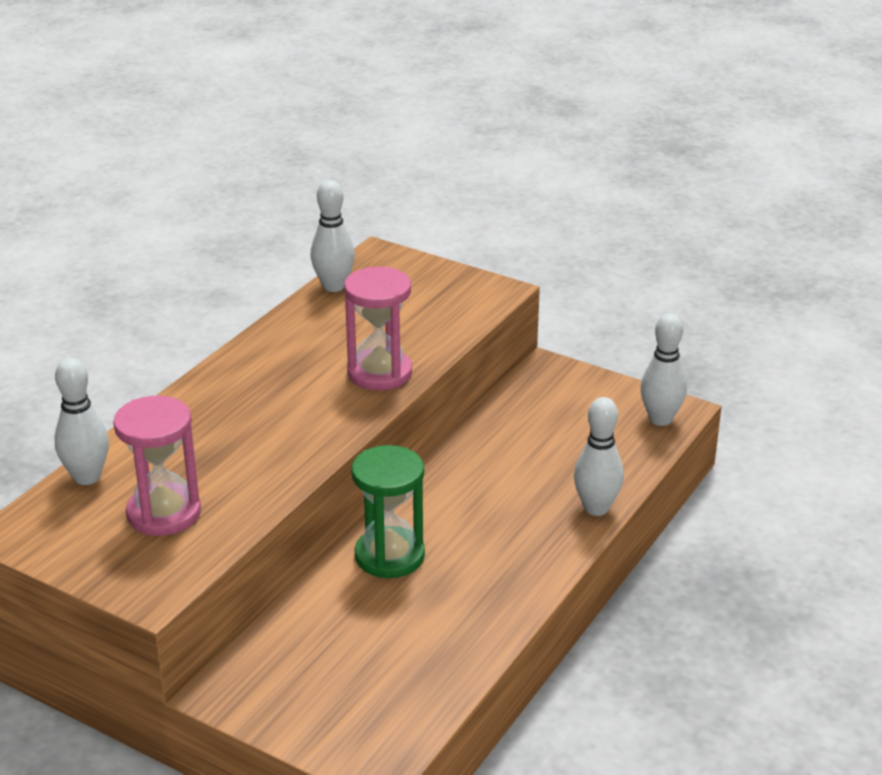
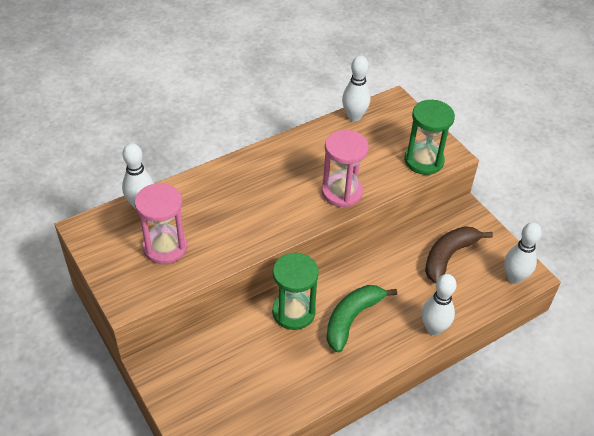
camera: 25 degrees right, 15 degrees up
none -> green banana [326,285,397,353]
none -> green hourglass [404,100,455,175]
none -> brown banana [425,226,493,283]

